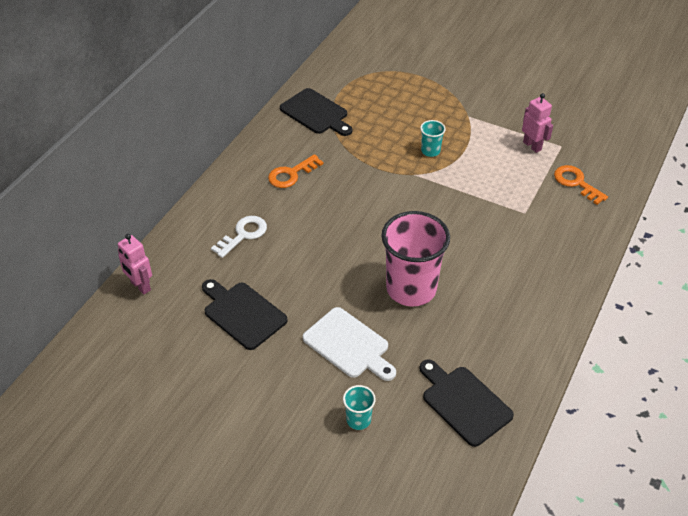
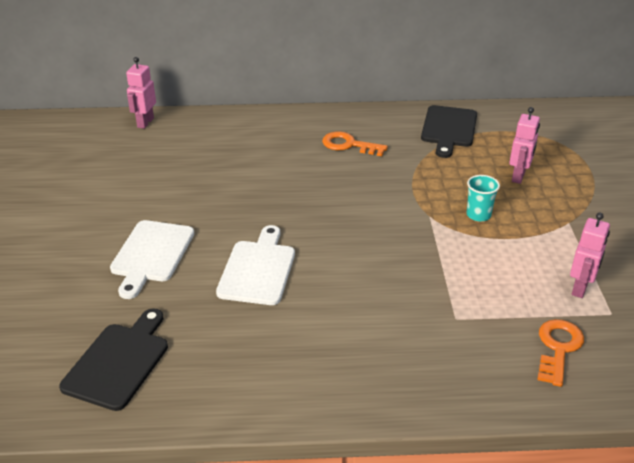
camera: 60 degrees right, 10 degrees down
black cutting board [202,279,288,350] -> none
white key [211,216,267,258] -> none
turquoise cup [343,385,376,430] -> none
pink cup [381,211,450,307] -> white cutting board [216,225,295,305]
none -> pink robot [509,107,540,184]

